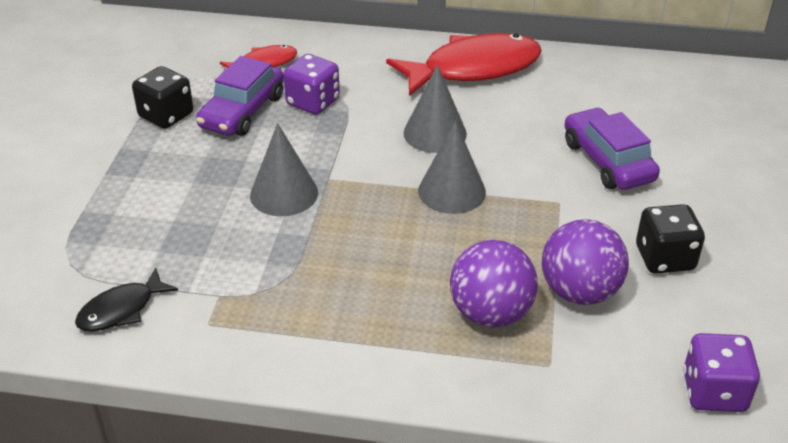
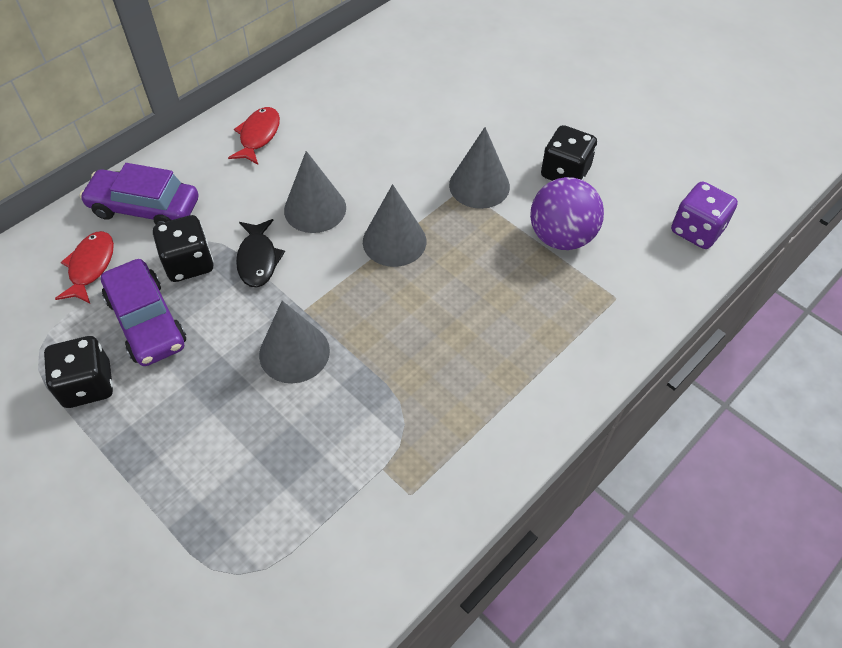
camera: 55 degrees left, 15 degrees up
black fish [75,268,178,332] -> black fish moved to [236,219,285,288]
purple dice [283,54,340,115] -> black dice [153,215,214,282]
red fish [386,33,542,96] -> red fish [228,107,280,165], size x0.50
purple ball [450,240,538,328] -> none
purple car [565,107,660,190] -> purple car moved to [80,163,198,225]
none -> grey cone [449,127,510,209]

